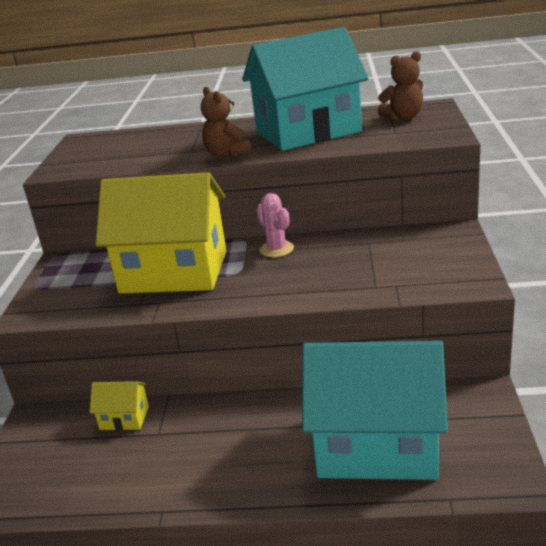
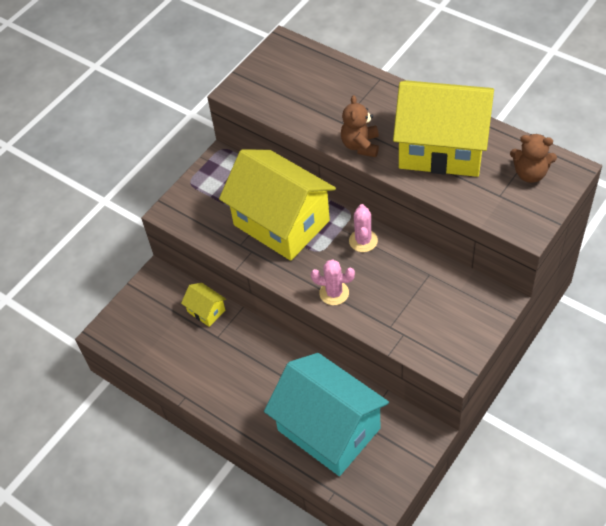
camera: 35 degrees right, 25 degrees up
turquoise house [242,27,369,151] -> yellow house [393,80,494,177]
none -> pink cactus [311,260,355,305]

